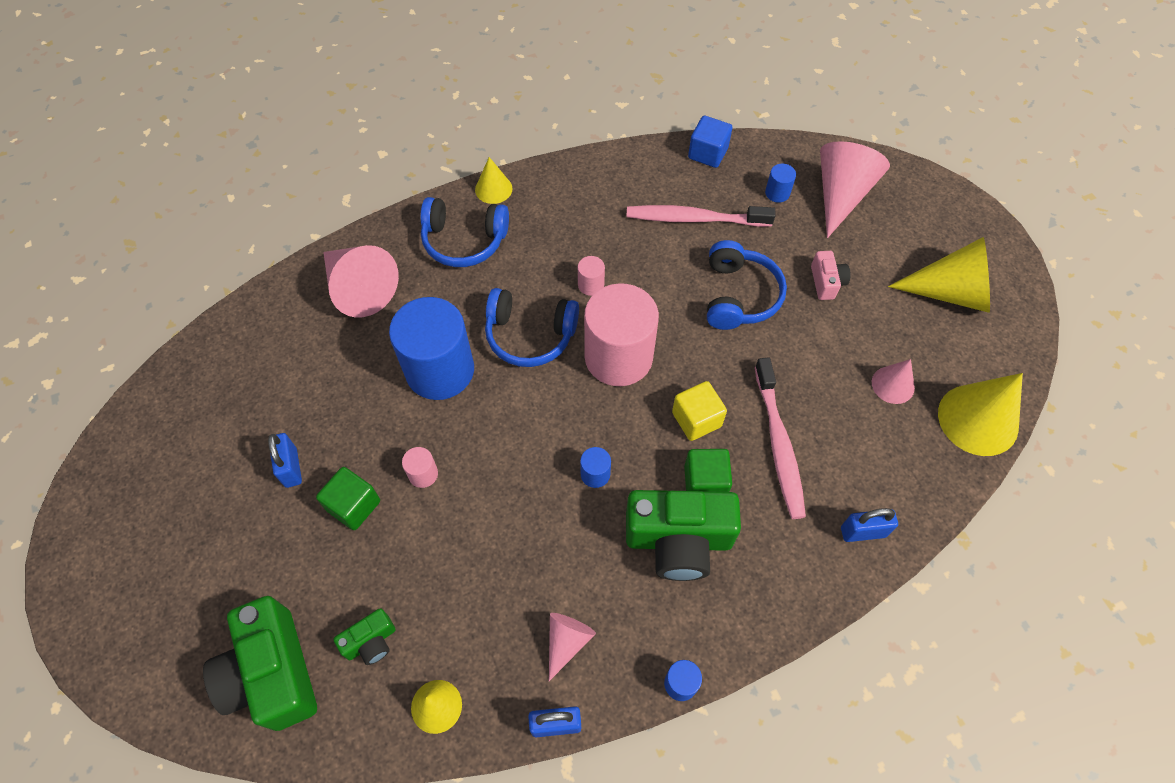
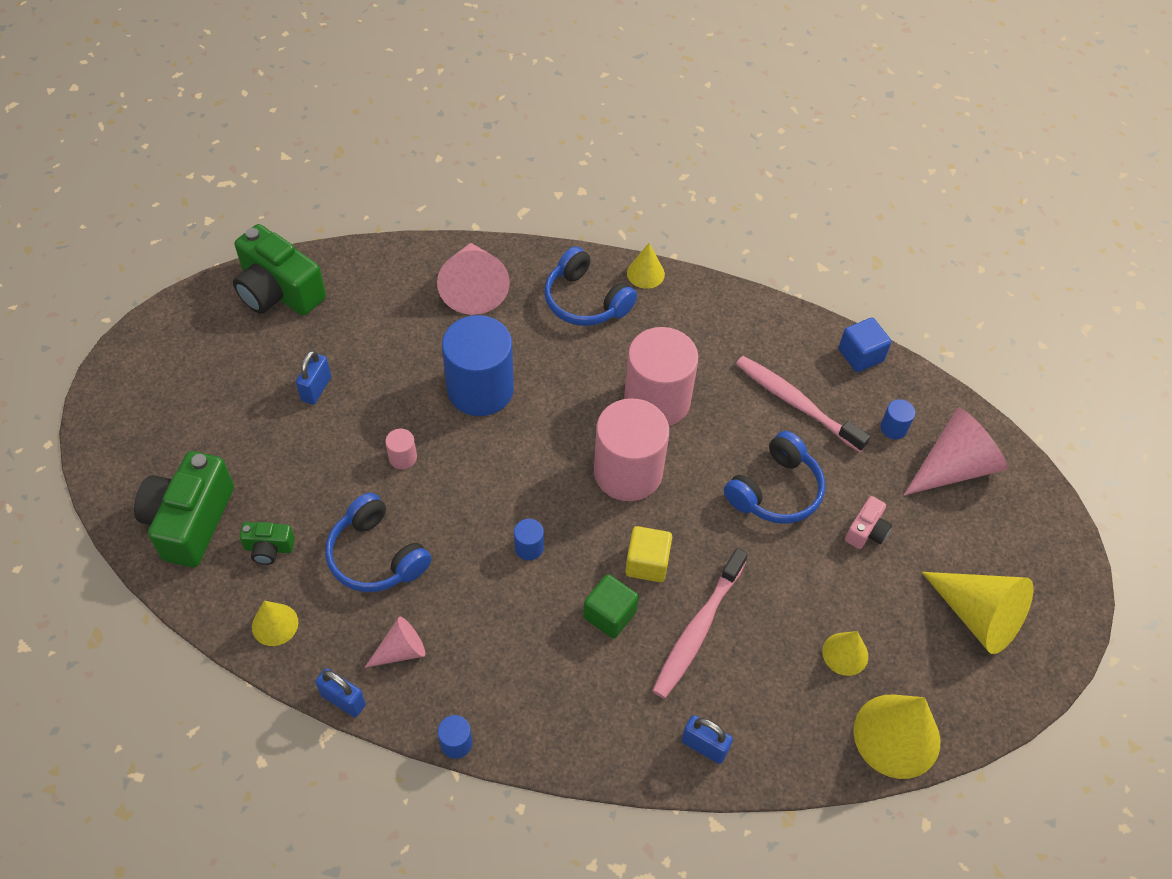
camera: 35 degrees right, 5 degrees down
green cube [316,467,380,530] -> none
blue headphones [485,288,579,367] -> blue headphones moved to [325,493,432,592]
pink cylinder [578,256,605,296] -> pink cylinder [624,327,698,426], size x2.47
green camera [626,490,741,581] -> green camera moved to [233,224,326,315]
pink cone [872,359,915,404] -> yellow cone [822,631,868,676]

